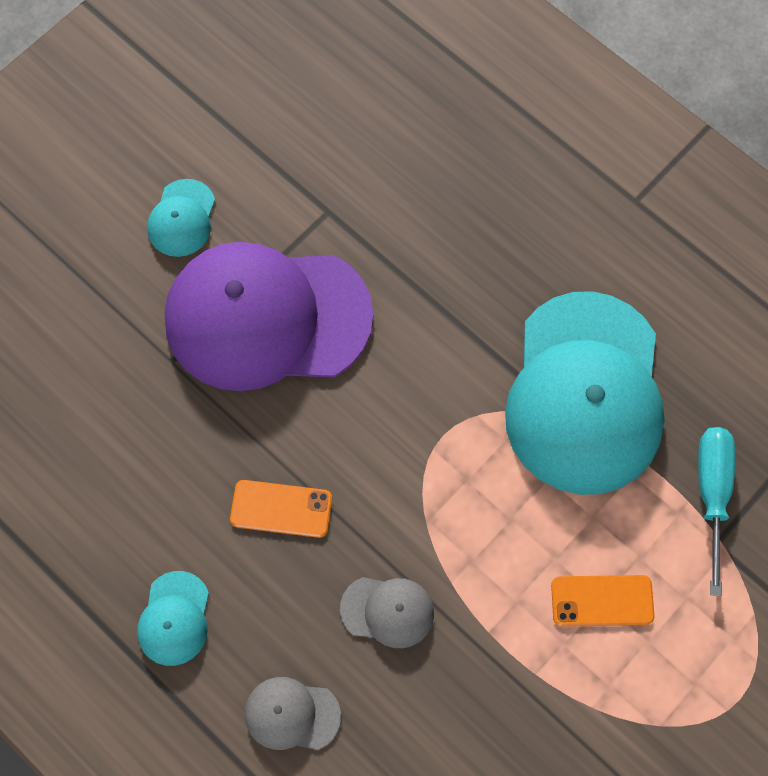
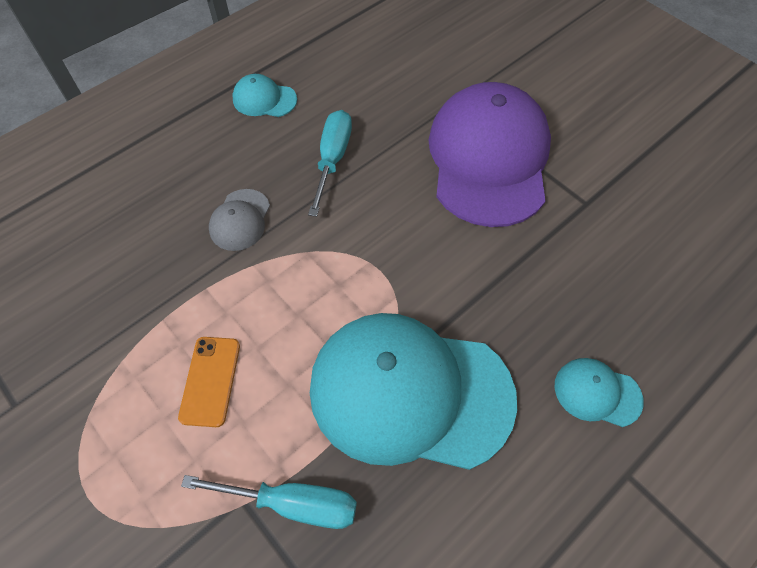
camera: 95 degrees right, 10 degrees down
turquoise cap [147,179,215,257] -> turquoise cap moved to [554,358,644,427]
orange phone [230,480,332,538] -> turquoise screwdriver [308,110,352,217]
grey cap [245,677,341,750] -> none

